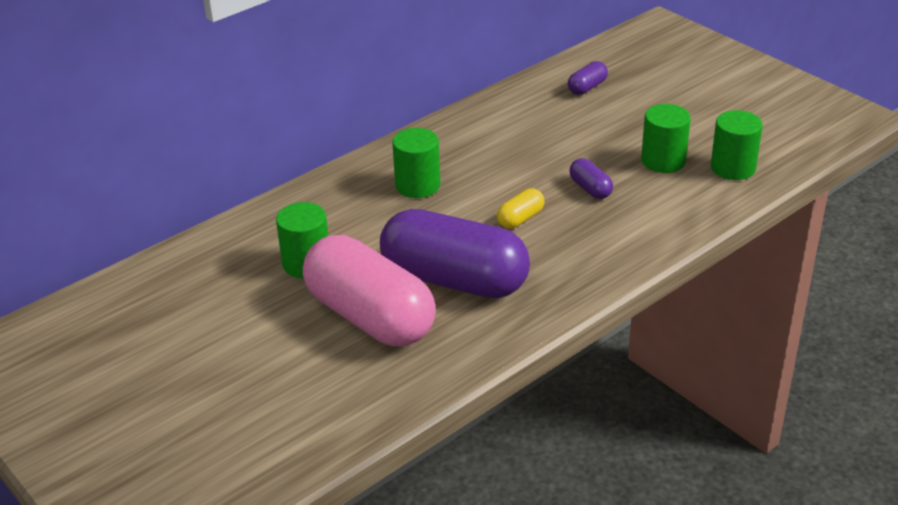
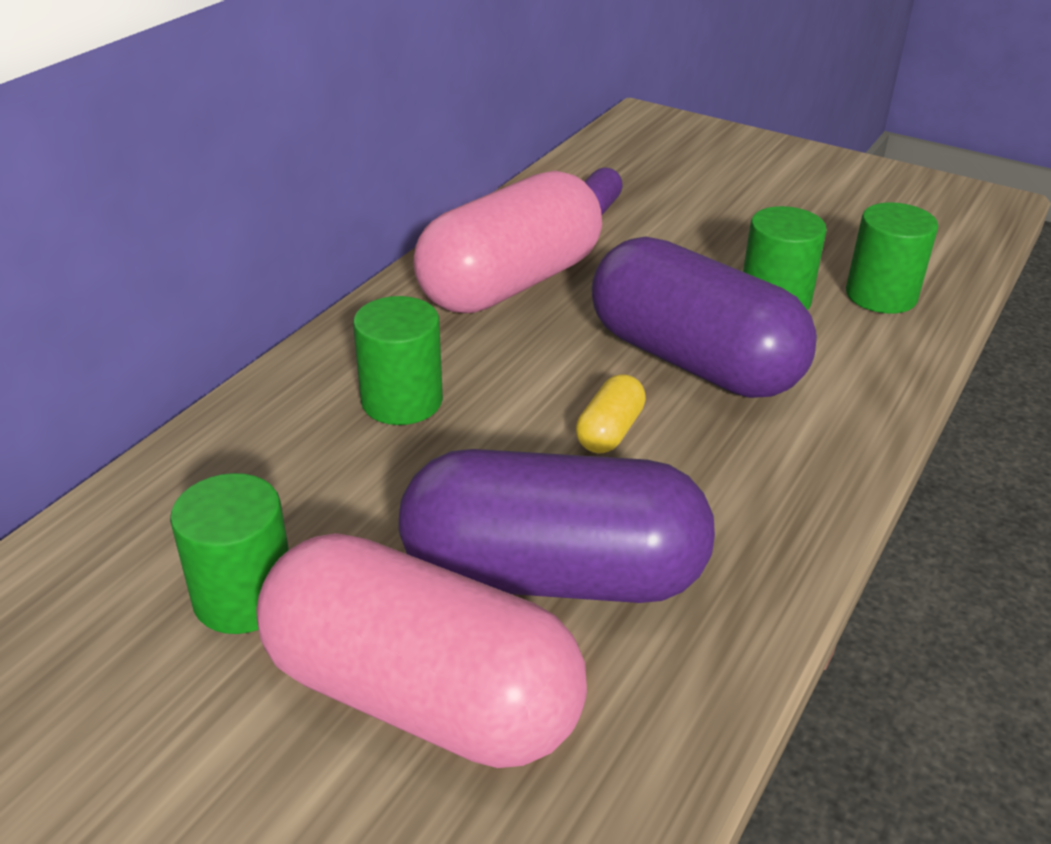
camera: 20 degrees left, 0 degrees up
purple capsule [569,158,613,199] -> purple capsule [591,237,817,398], size x2.50
none -> pink capsule [413,171,602,313]

